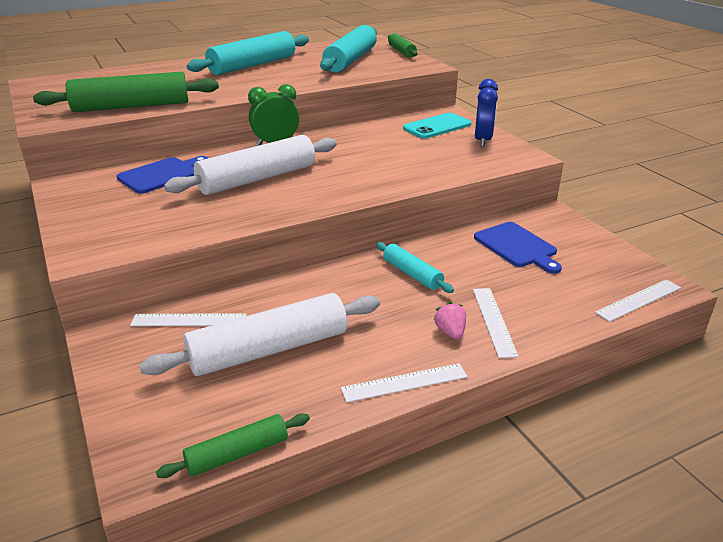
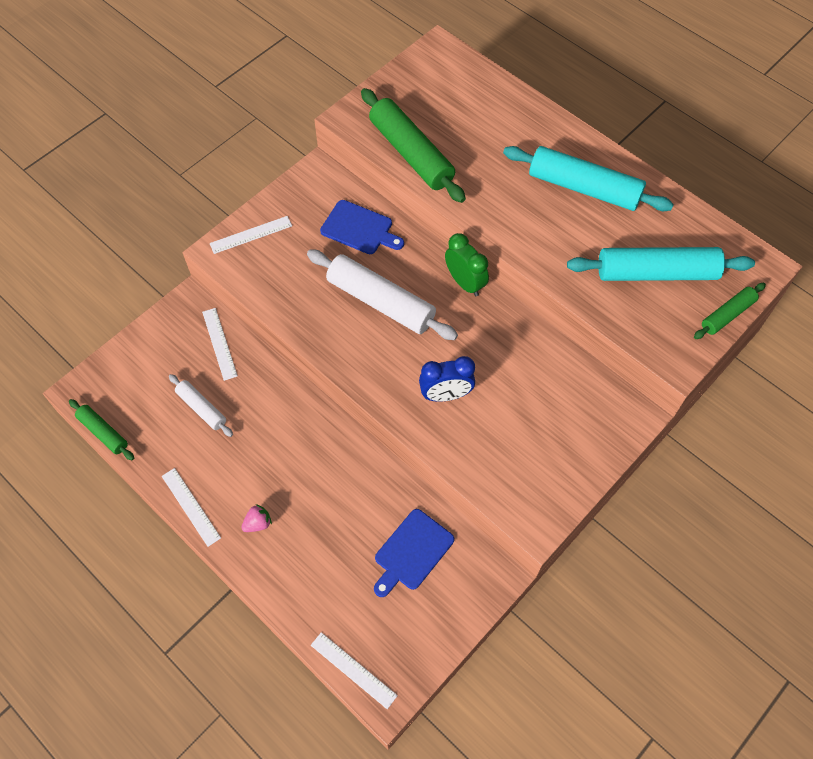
camera: 70 degrees right, 30 degrees up
white rolling pin [139,293,380,376] -> white rolling pin [169,374,233,437], size x0.53
turquoise rolling pin [376,242,454,293] -> none
turquoise phone [403,113,471,139] -> none
white ruler [473,288,519,358] -> white ruler moved to [210,216,292,254]
blue clock [475,79,498,147] -> blue clock moved to [419,356,475,402]

